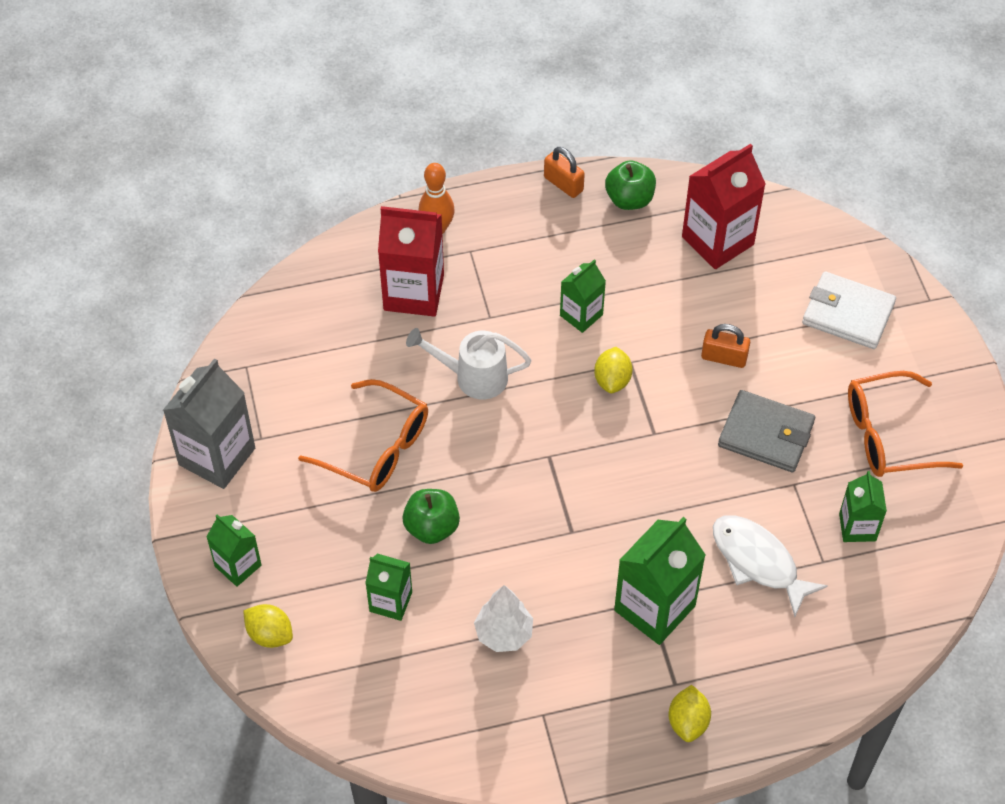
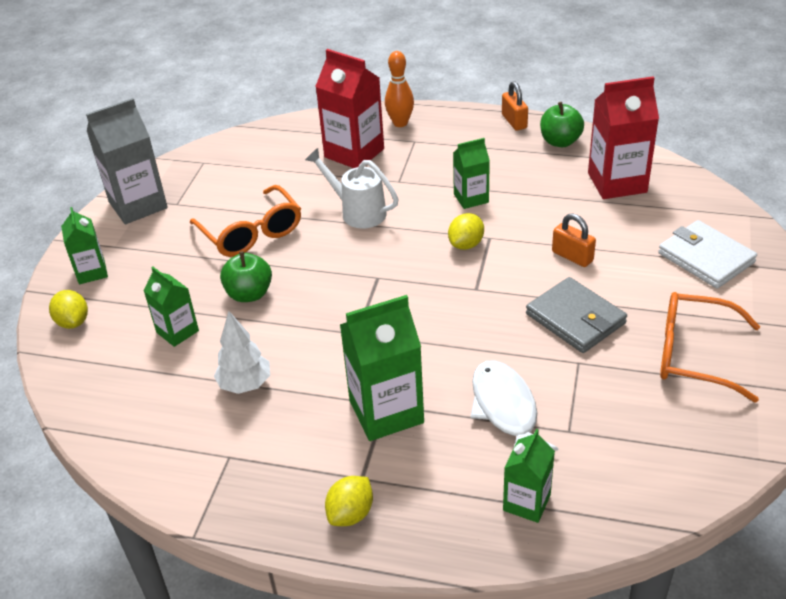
camera: 30 degrees right, 15 degrees down
green carton [839,471,887,542] -> green carton moved to [503,429,555,523]

